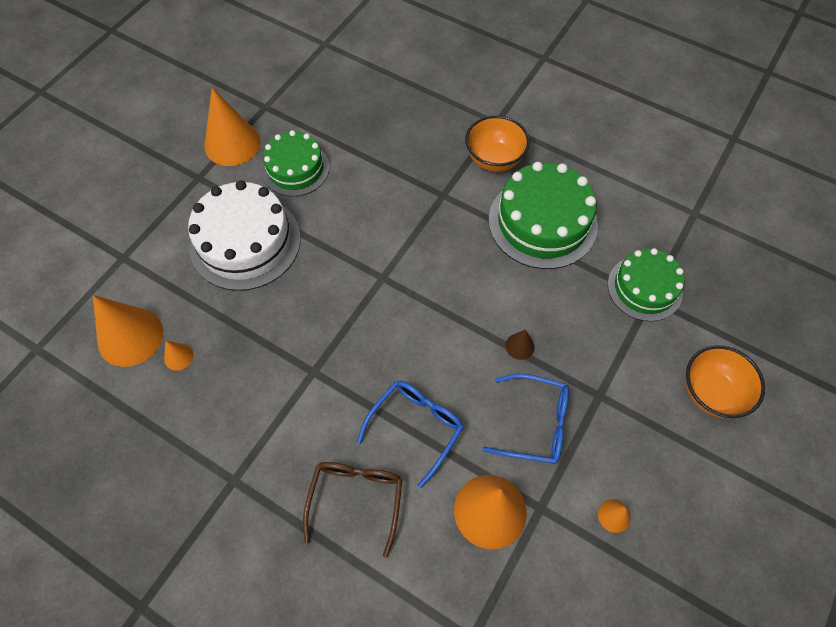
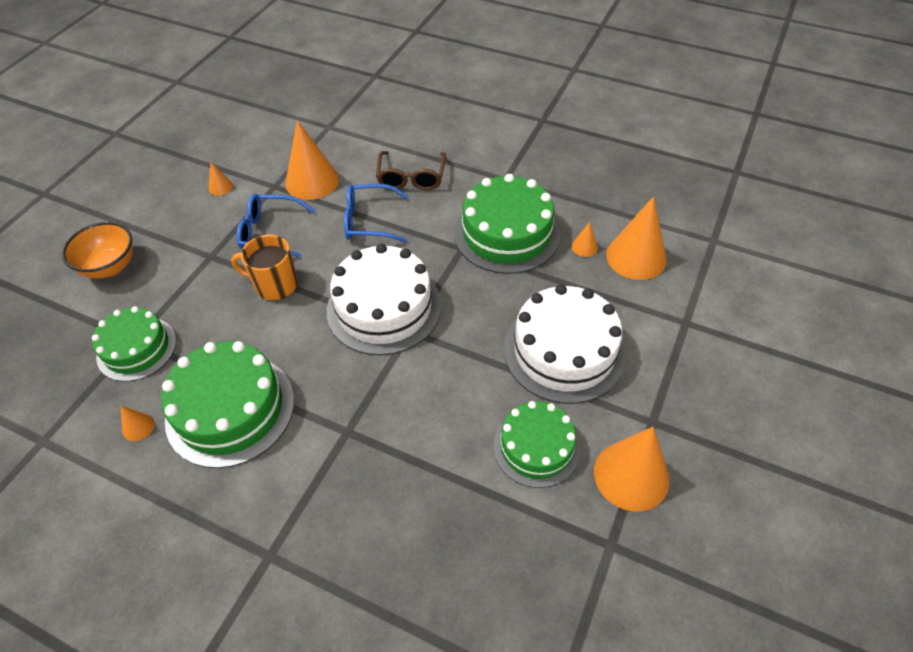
camera: 175 degrees right, 10 degrees down
blue glasses [357,381,464,488] -> blue glasses turned 60 degrees clockwise [344,184,409,243]
orange bowl [465,115,530,172] -> none
brown cone [505,330,535,360] -> orange mug [231,235,298,301]
none -> orange cone [121,406,155,441]
none -> white cake [327,244,442,355]
none -> green cake [454,174,560,274]

